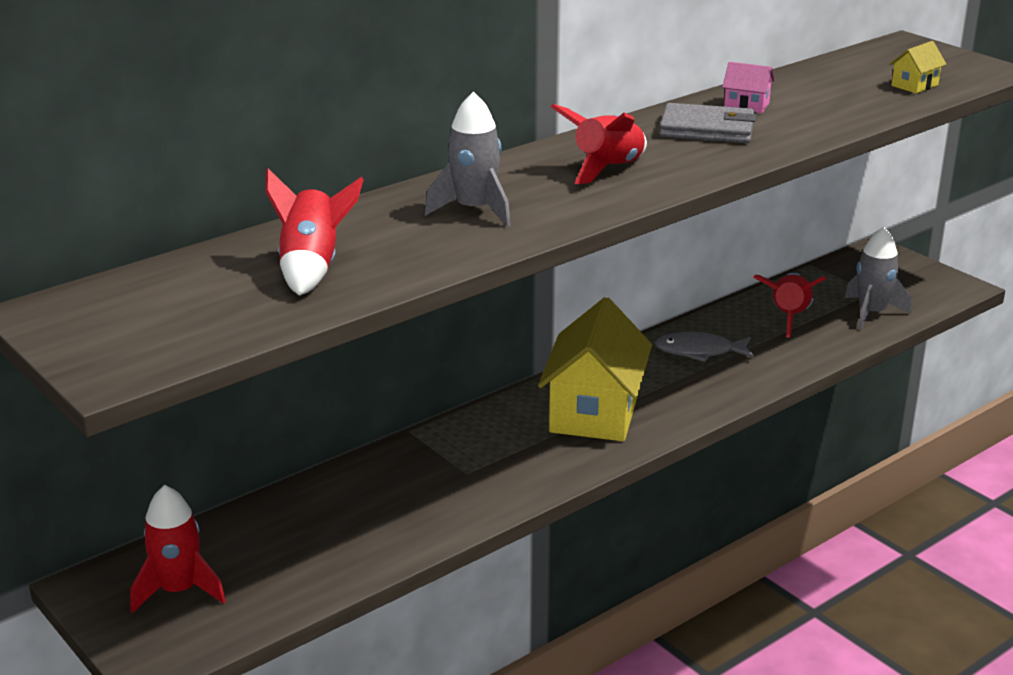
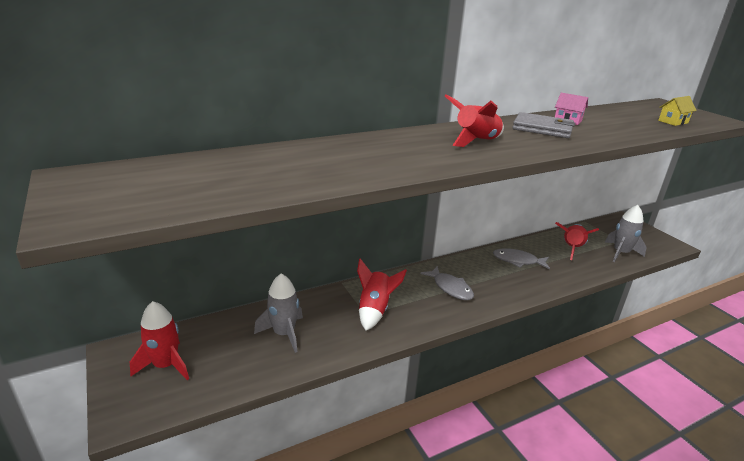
camera: 10 degrees right, 0 degrees up
red rocket [266,168,364,296] -> red rocket moved to [357,258,407,331]
grey rocket [424,92,511,227] -> grey rocket moved to [254,274,303,353]
yellow house [538,297,652,441] -> grey fish [421,266,474,300]

